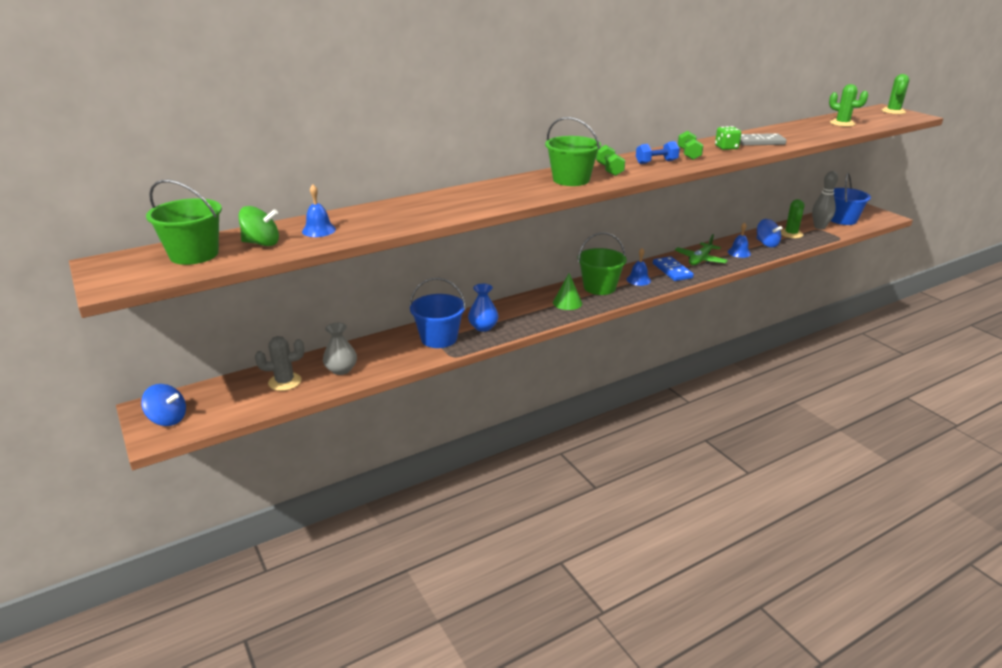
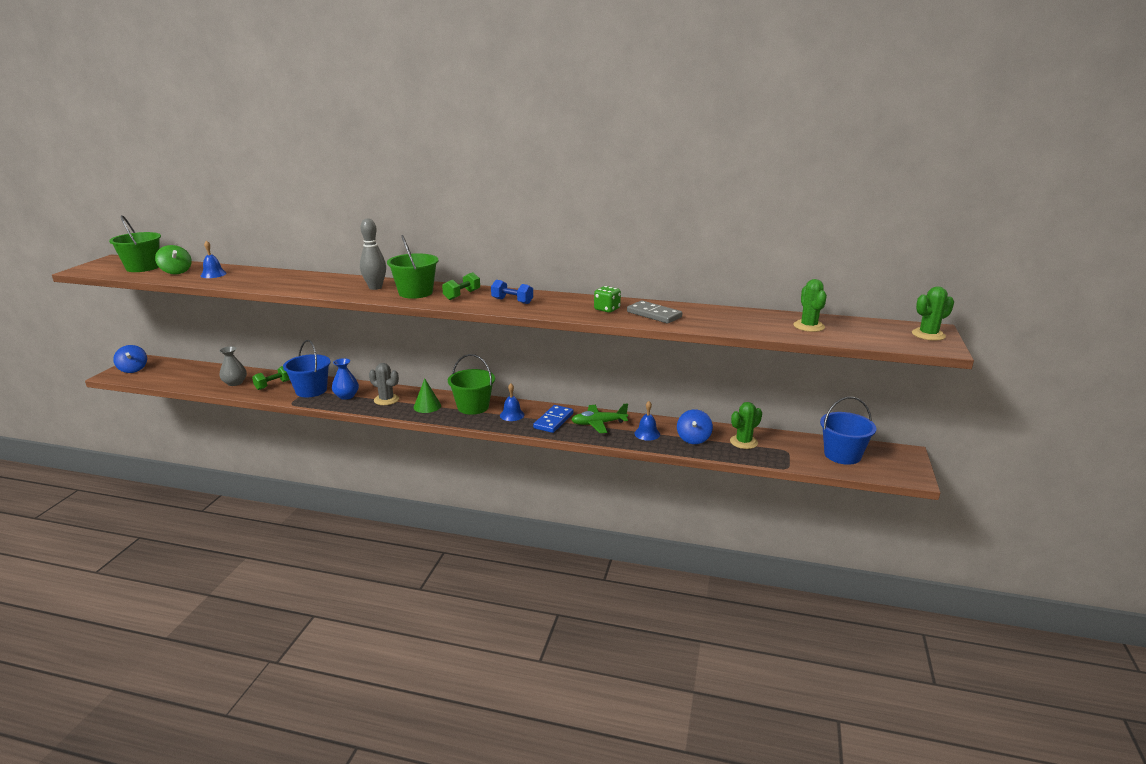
camera: 45 degrees right, 5 degrees down
grey cactus [255,336,304,391] -> grey cactus moved to [369,363,399,405]
green dumbbell [678,131,703,160] -> green dumbbell moved to [252,366,290,390]
grey bowling pin [812,171,838,229] -> grey bowling pin moved to [360,218,386,290]

